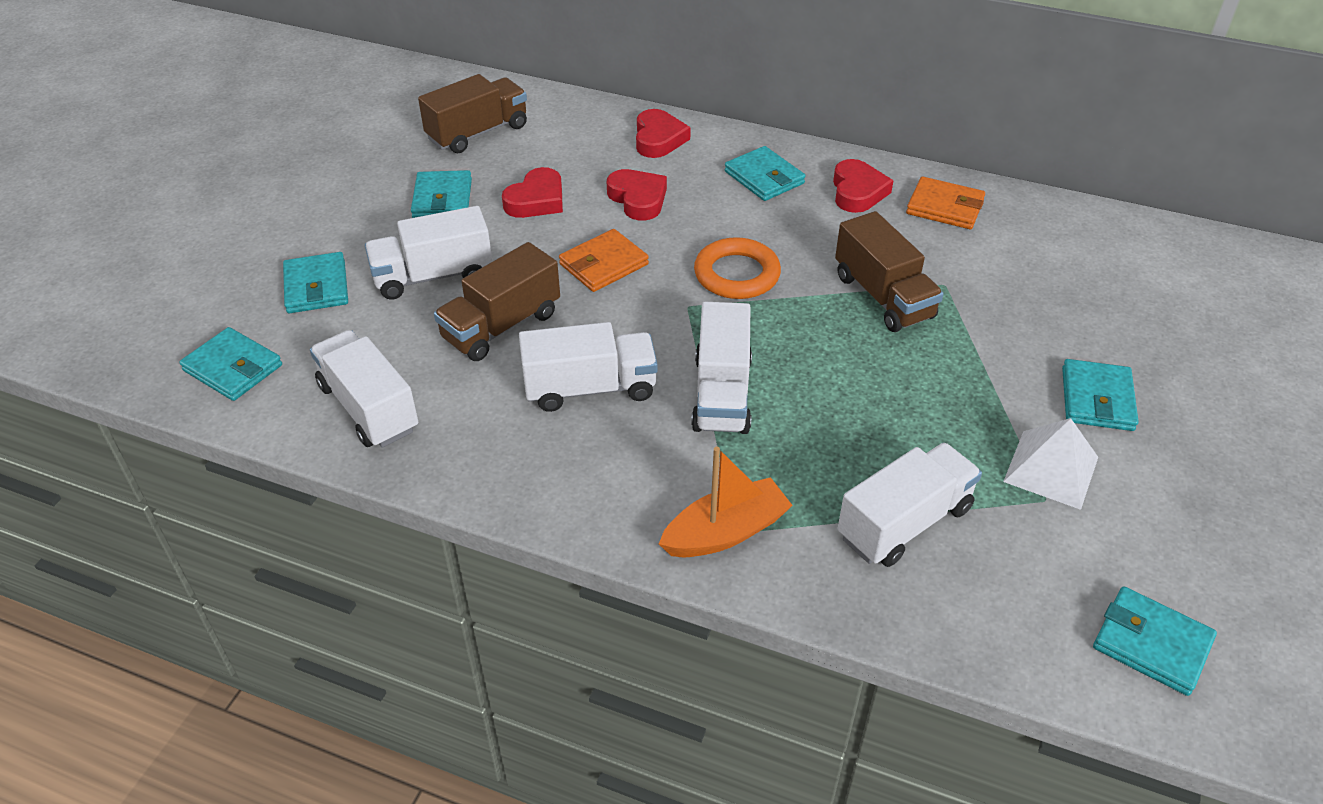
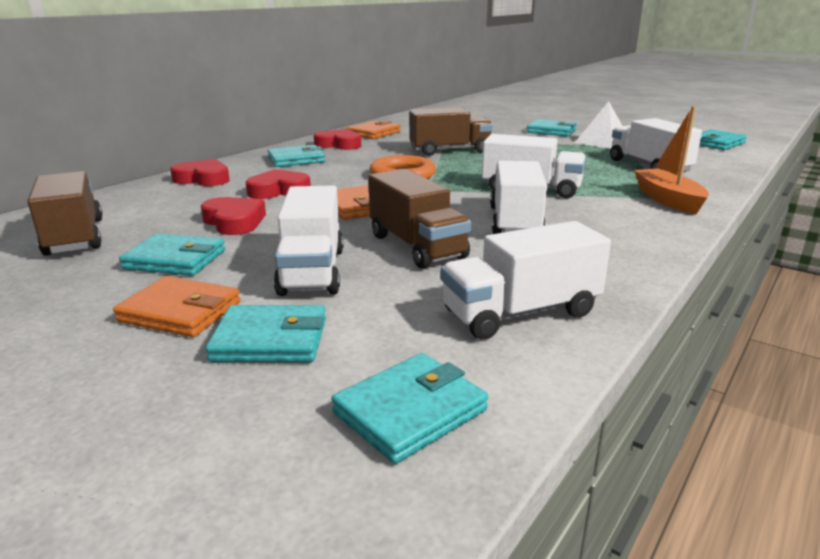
camera: 75 degrees left, 20 degrees down
none -> orange wallet [113,276,241,337]

